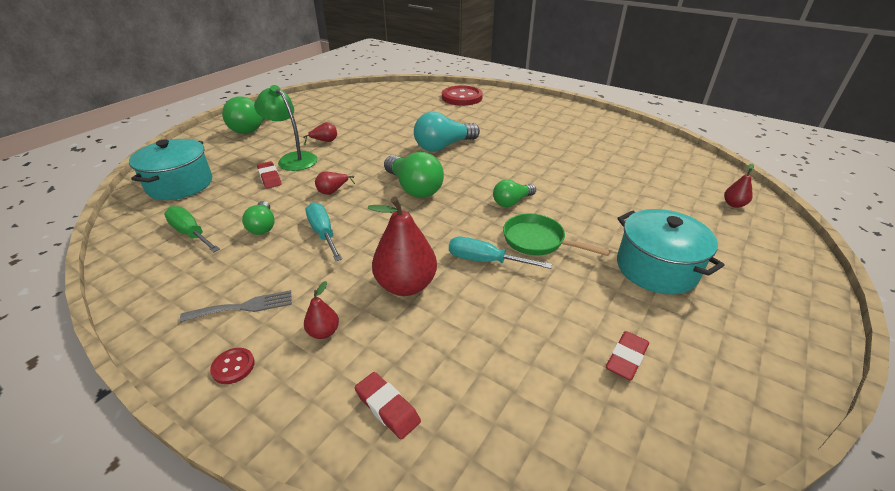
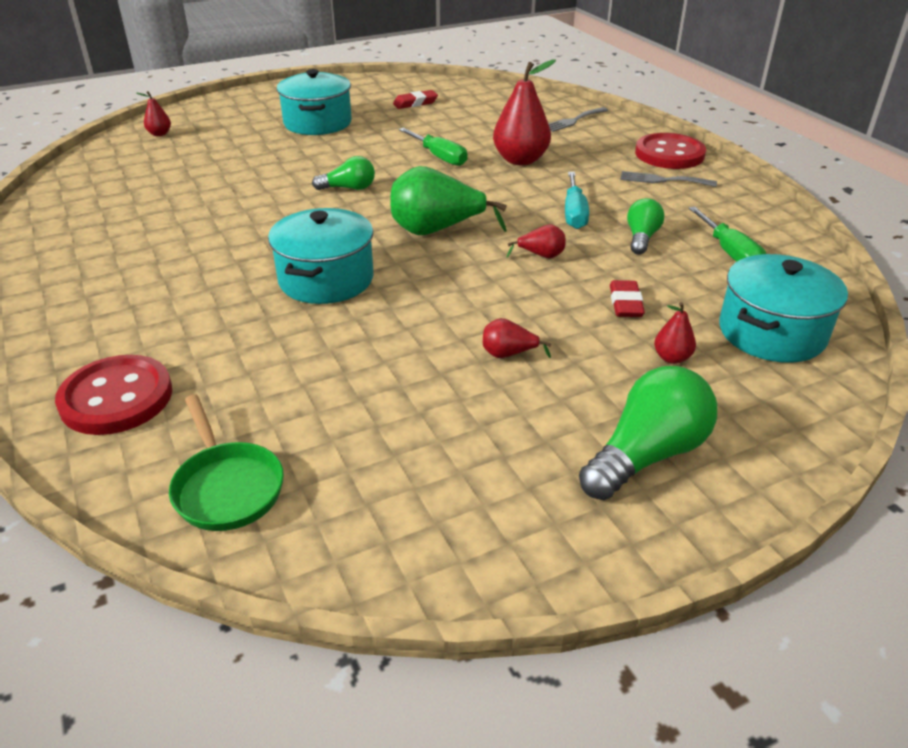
camera: 150 degrees left, 0 degrees up
red button [210,348,255,384] -> red button [635,133,706,169], size x2.27
green lamp [254,85,318,171] -> none
red pear [304,281,339,339] -> red pear moved to [654,302,696,364]
red eraser [355,372,421,439] -> grey fork [549,107,608,132]
green light bulb [384,152,444,198] -> green pear [390,166,507,235]
turquoise light bulb [414,112,480,152] -> turquoise pot [268,208,373,304]
turquoise screwdriver [449,237,552,269] -> green screwdriver [399,128,467,166]
green pan [503,214,611,256] -> green pan moved to [169,395,284,531]

